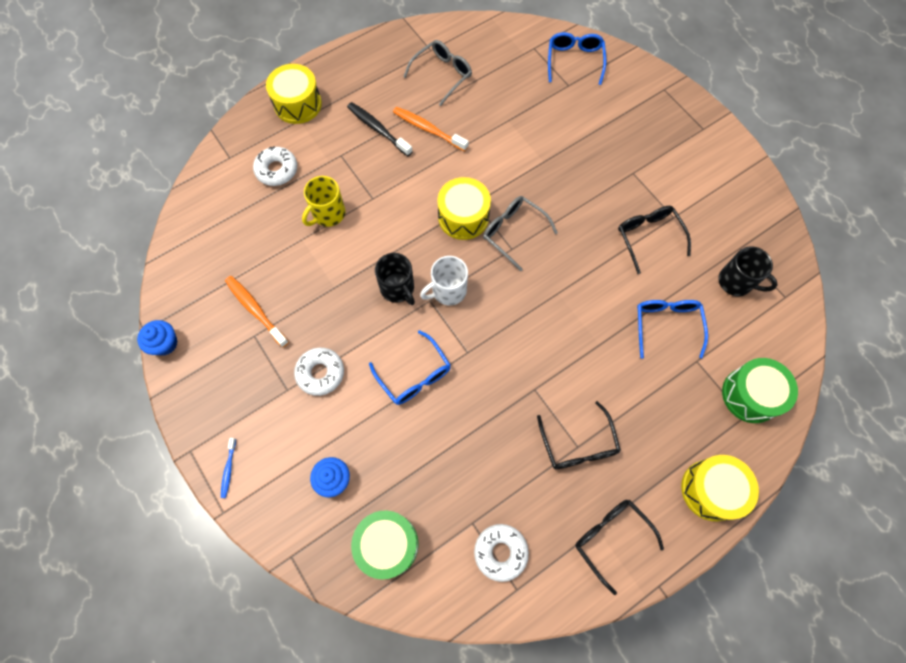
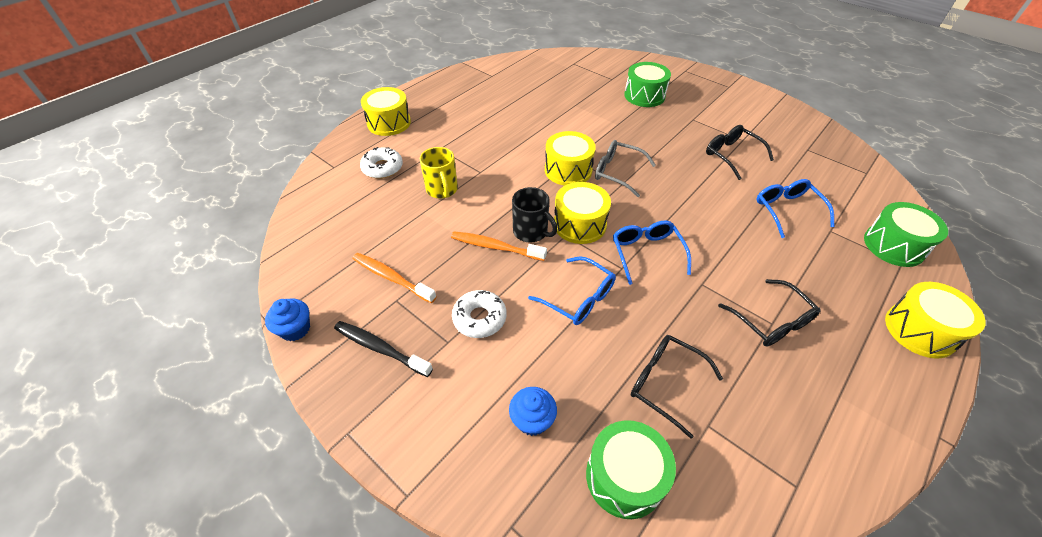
camera: 15 degrees left, 20 degrees down
blue toothbrush [221,438,236,498] -> none
yellow mug [302,176,346,227] -> yellow mug turned 45 degrees counterclockwise [420,147,458,199]
black toothbrush [347,102,413,156] -> black toothbrush moved to [334,321,433,377]
orange toothbrush [393,107,469,152] -> orange toothbrush moved to [451,231,547,261]
grey glasses [403,40,472,106] -> none
white mug [420,256,468,306] -> yellow drum [554,182,611,244]
white donut [474,524,529,582] -> none
blue glasses [548,32,606,85] -> blue glasses moved to [613,221,691,285]
black glasses [575,499,664,595] -> black glasses moved to [631,335,723,439]
black mug [718,246,778,296] -> none
none -> green drum [624,62,671,107]

